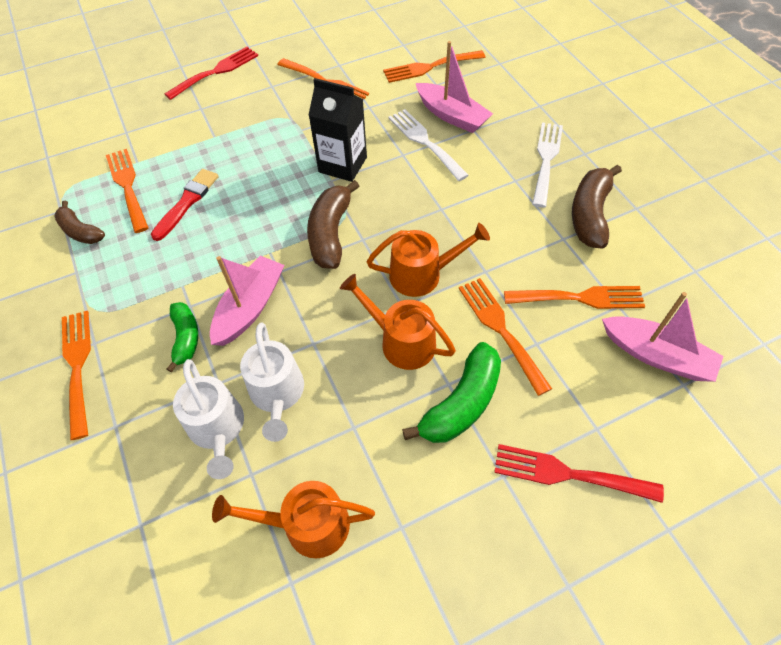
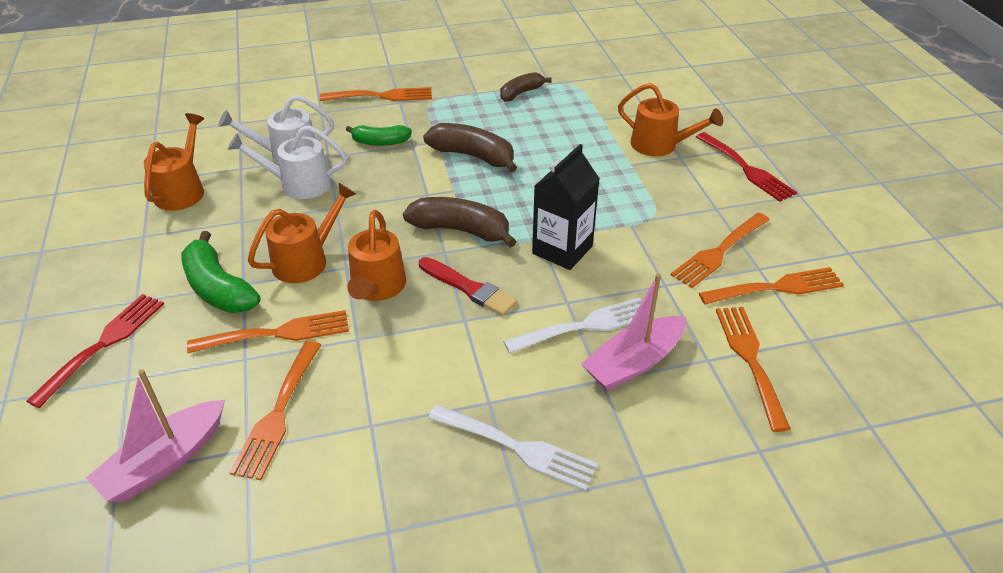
camera: 100 degrees right, 15 degrees down
orange fork [106,149,149,233] -> orange fork moved to [699,267,844,305]
red brush [151,169,219,241] -> red brush moved to [419,257,517,316]
pink boat [210,256,284,346] -> none
brown banana [572,165,622,249] -> brown banana moved to [423,123,517,172]
none -> orange watering can [618,83,723,156]

